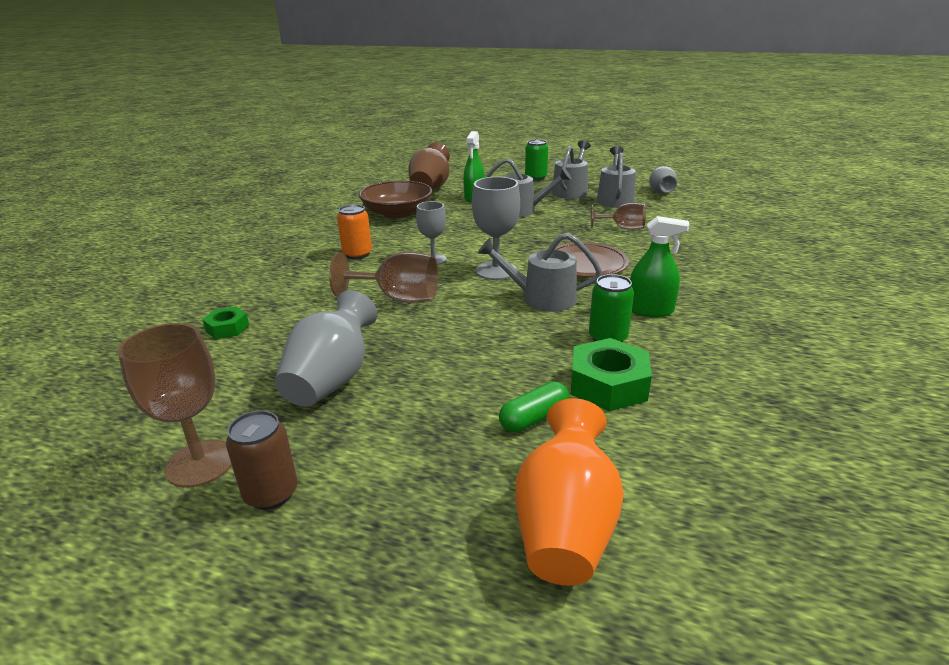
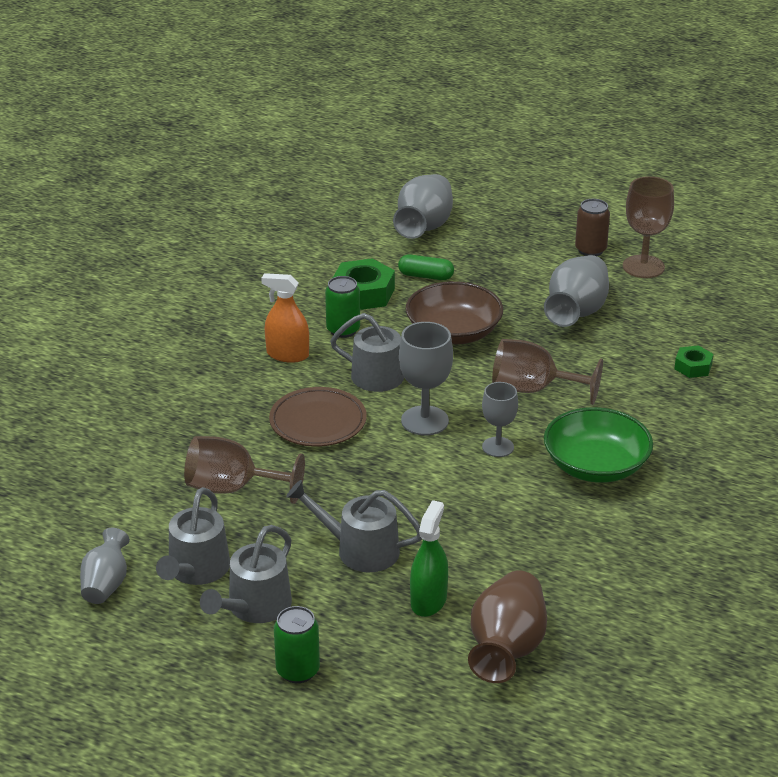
camera: 175 degrees left, 5 degrees up
orange can [337,204,372,259] -> green bowl [544,407,653,483]
brown bowl [359,180,432,219] -> brown bowl moved to [406,281,503,344]
green capsule [499,381,569,432] -> green capsule turned 45 degrees clockwise [398,254,454,280]
orange vase [515,398,624,586] -> grey vase [393,174,453,239]
brown goblet [591,203,646,230] -> brown goblet [184,436,305,504], size x1.53
green spray bottle [630,216,690,317] -> orange spray bottle [261,273,309,363]

